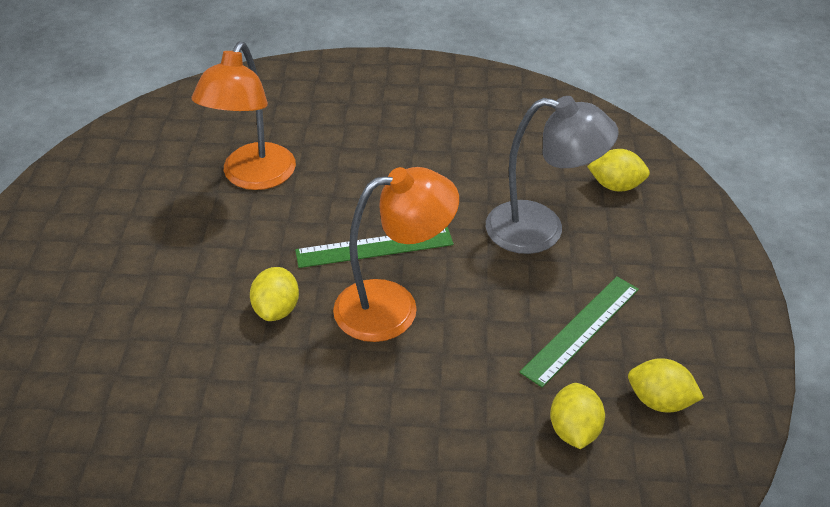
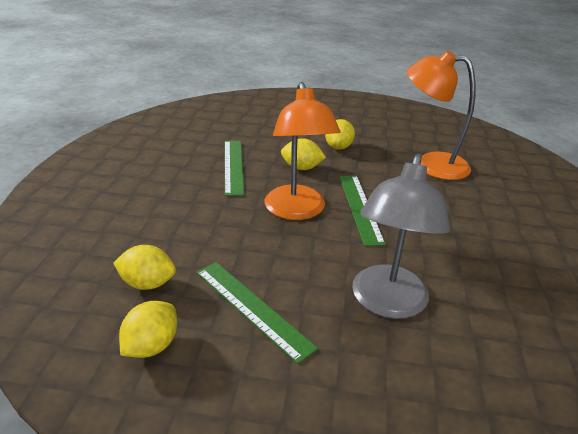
camera: 95 degrees right, 10 degrees down
yellow lemon [587,149,650,192] -> yellow lemon moved to [325,119,355,150]
none -> green ruler [225,141,244,196]

